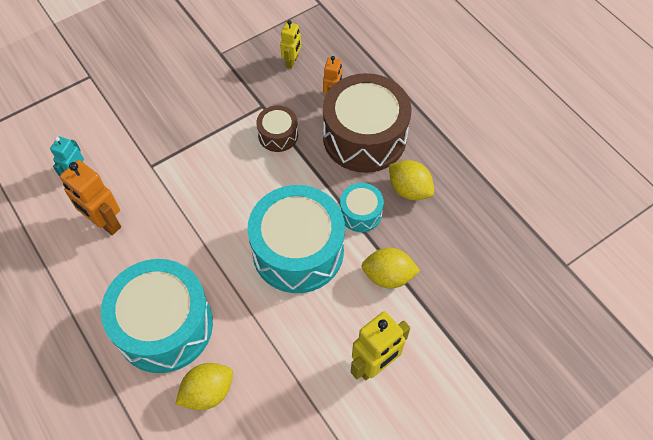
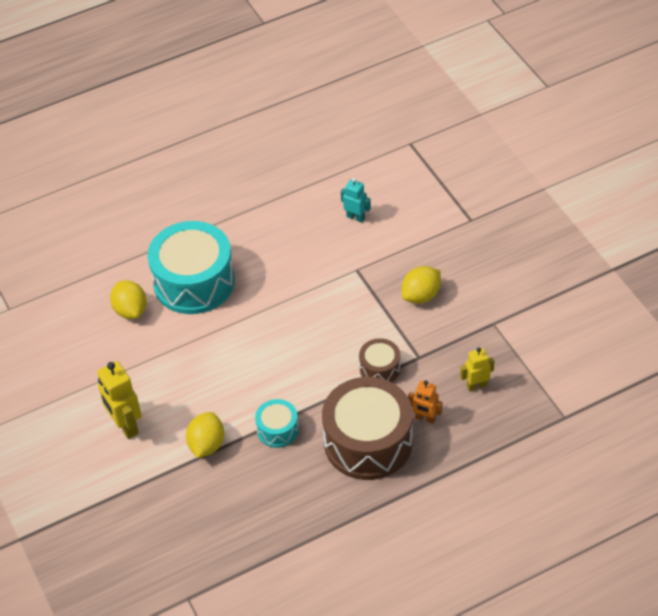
camera: 100 degrees right, 10 degrees down
orange robot [60,160,121,235] -> none
turquoise drum [247,185,345,293] -> none
yellow robot [280,20,301,69] -> yellow robot turned 135 degrees clockwise [460,347,494,391]
yellow lemon [389,160,434,200] -> yellow lemon moved to [402,266,441,304]

